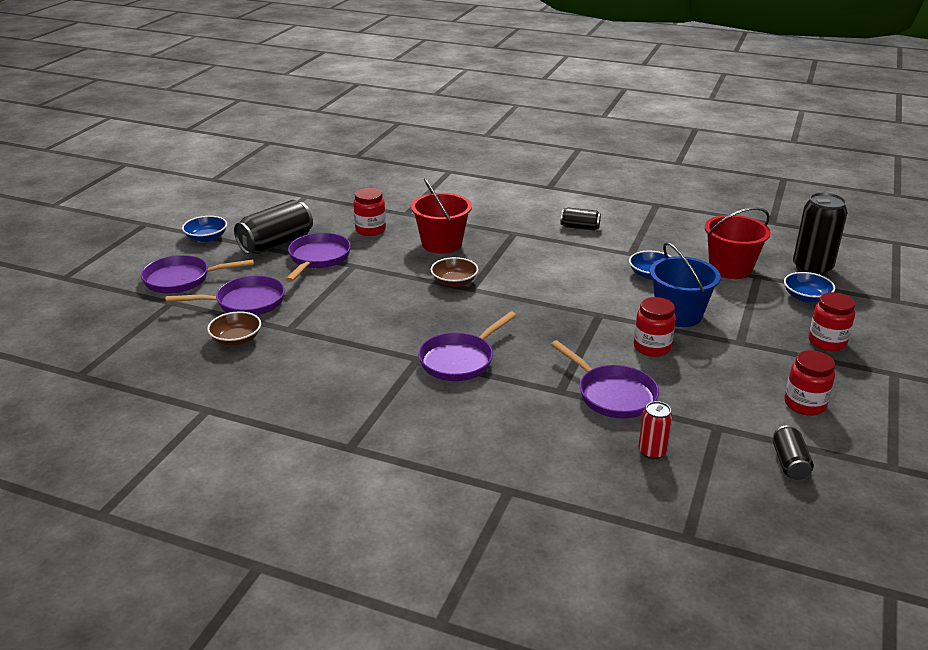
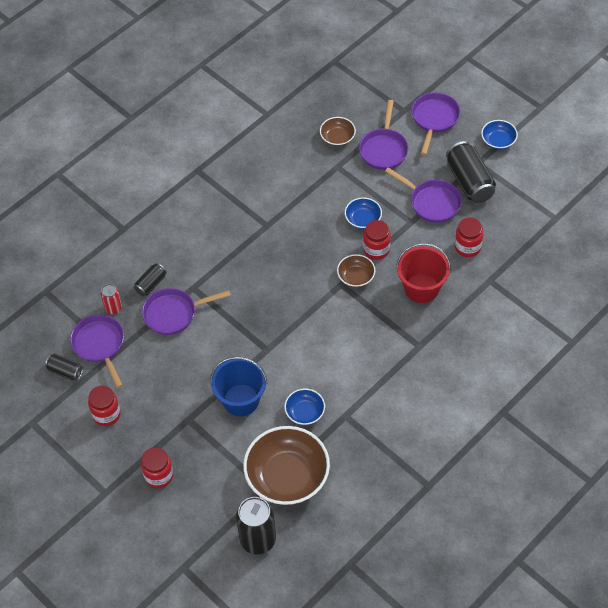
camera: 115 degrees right, 25 degrees up
purple pan [418,311,517,381] -> purple pan moved to [70,315,124,388]
black can [560,208,601,231] -> black can moved to [134,263,167,296]
red jar [634,297,676,357] -> red jar moved to [363,220,391,260]
red bucket [705,207,771,279] -> brown bowl [243,426,330,505]
blue bowl [784,272,835,303] -> blue bowl moved to [345,198,382,229]

